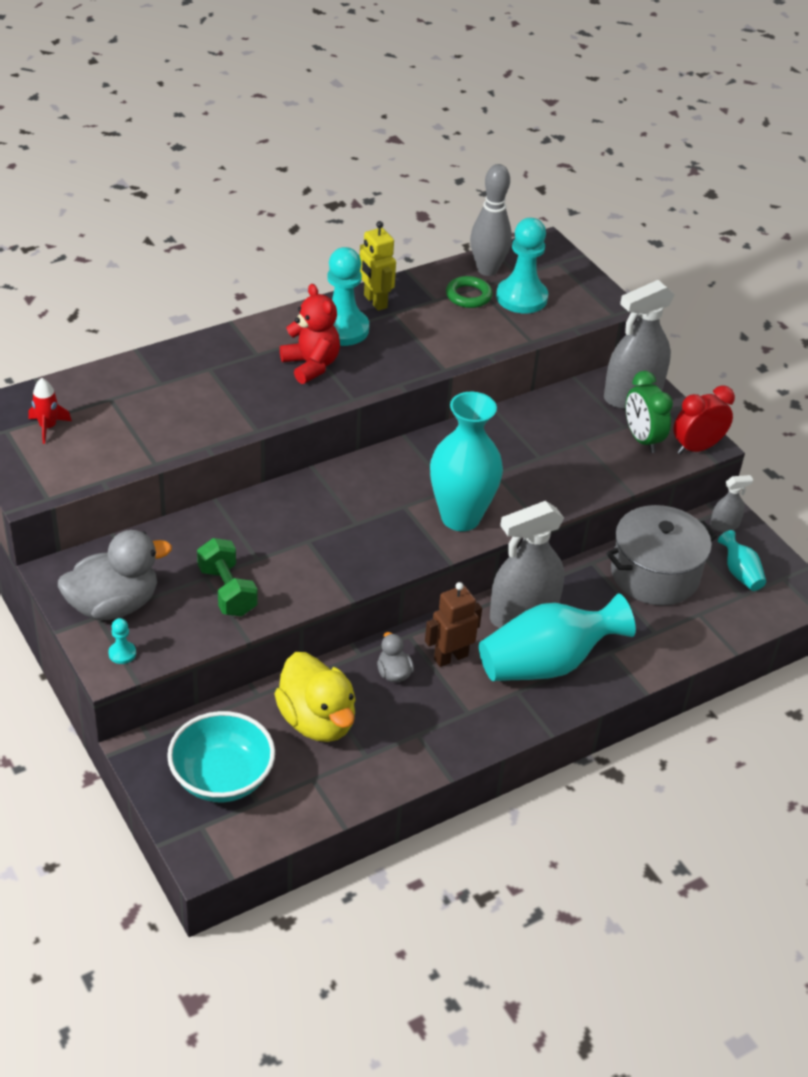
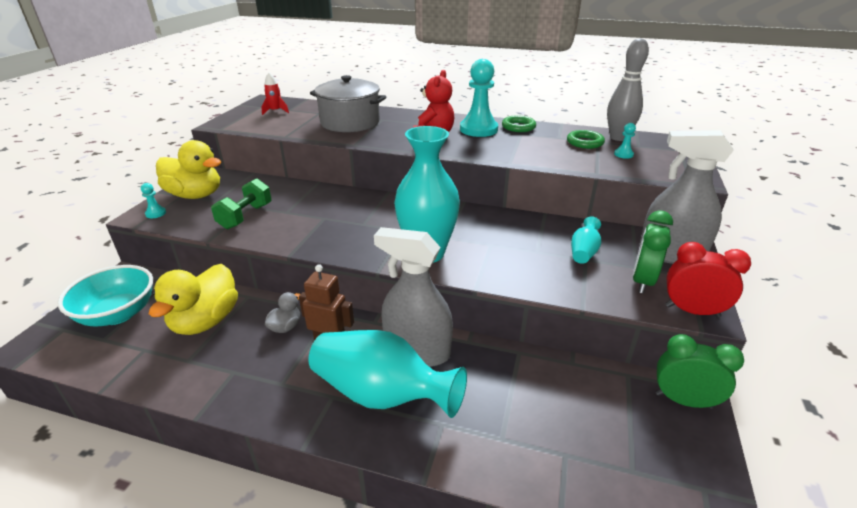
camera: 50 degrees right, 10 degrees down
grey duck [58,530,172,620] -> yellow duck [156,140,221,199]
yellow robot [360,221,396,311] -> green ring [502,115,536,132]
turquoise pawn [496,218,548,314] -> turquoise pawn [614,123,636,159], size x0.43
grey pot [606,505,717,606] -> grey pot moved to [310,75,387,132]
grey spray bottle [710,475,753,532] -> green clock [656,334,744,409]
turquoise vase [718,530,766,591] -> turquoise vase moved to [571,217,601,264]

